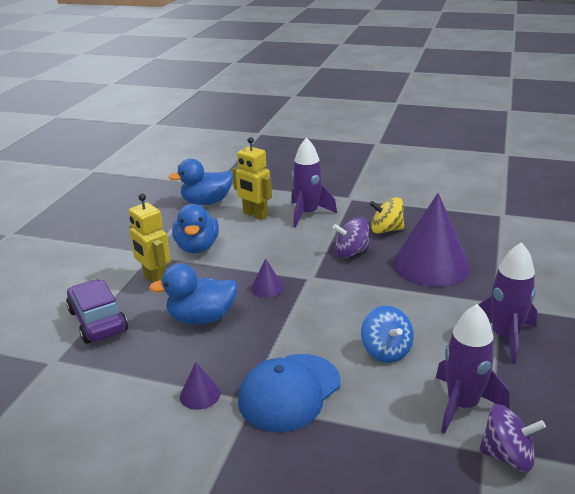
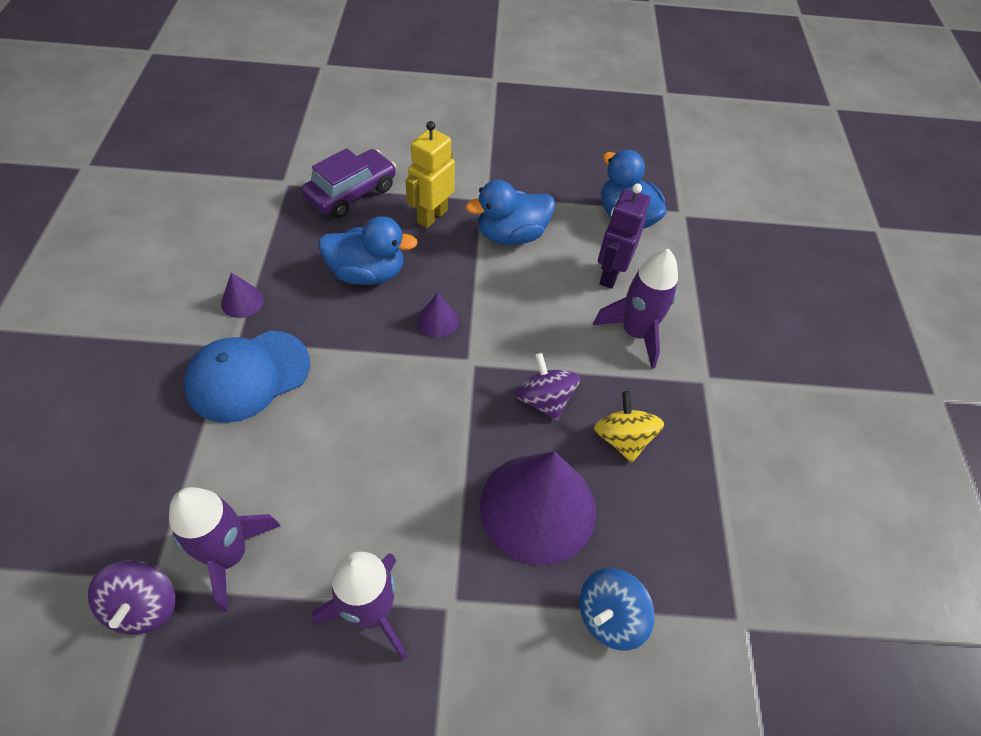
camera: 70 degrees right, 25 degrees up
blue duck [149,264,238,325] -> blue duck turned 120 degrees clockwise [318,216,418,285]
yellow robot [232,137,272,220] -> purple robot [598,183,650,289]
blue cap [238,354,341,432] -> blue cap turned 60 degrees counterclockwise [184,331,310,423]
blue spinning top [361,305,414,363] -> blue spinning top moved to [580,568,654,651]

